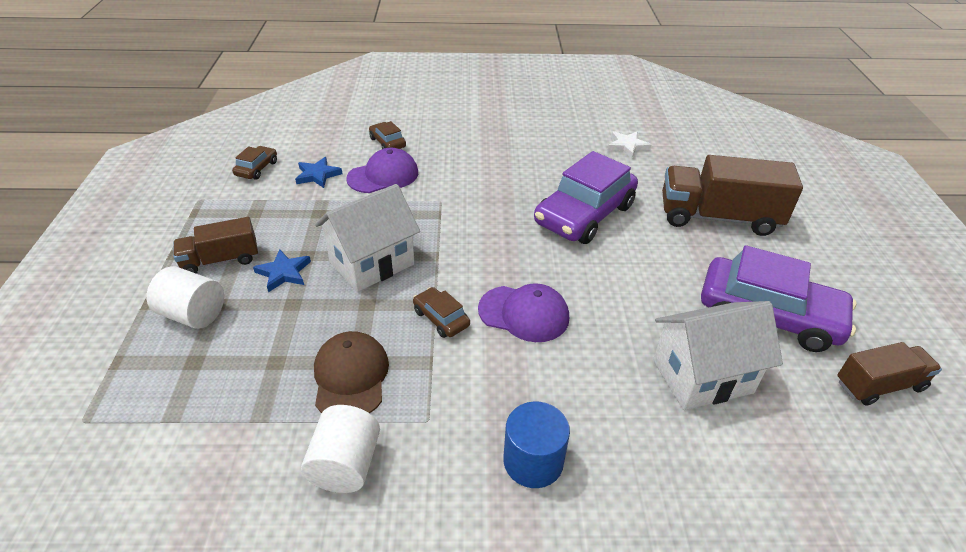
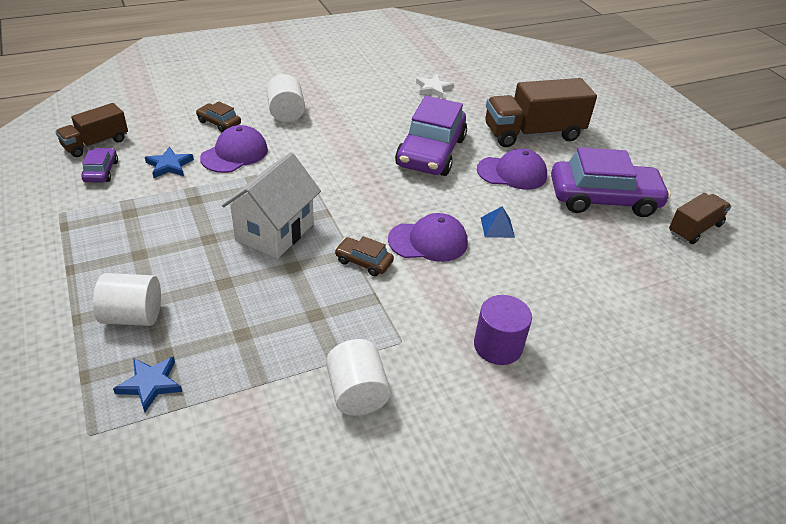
camera: 25 degrees left, 0 degrees up
brown truck [173,217,258,273] -> brown truck moved to [55,103,128,157]
brown car [232,146,277,180] -> purple car [81,148,118,183]
blue star [253,250,311,292] -> blue star moved to [113,356,182,412]
brown cap [314,331,389,413] -> none
blue cylinder [503,401,570,488] -> purple cylinder [474,295,532,365]
white house [653,301,783,410] -> none
none -> white cylinder [266,74,305,122]
none -> purple cap [477,149,547,190]
none -> blue pyramid [481,206,515,238]

